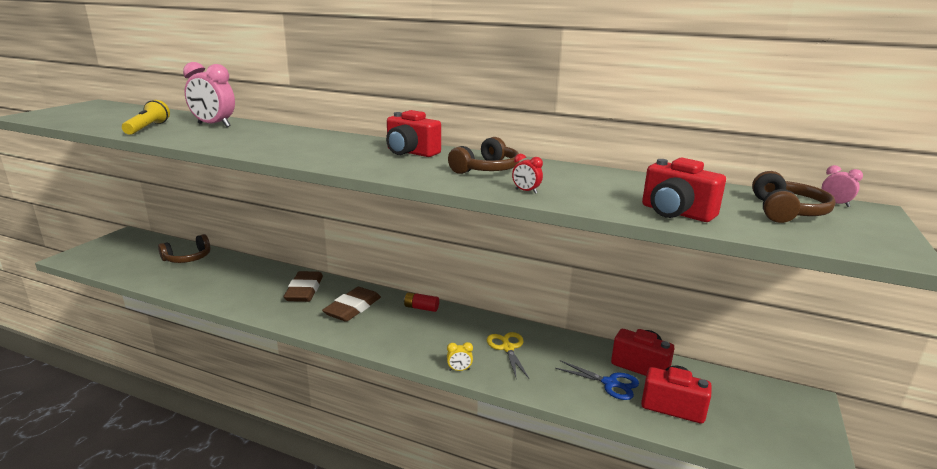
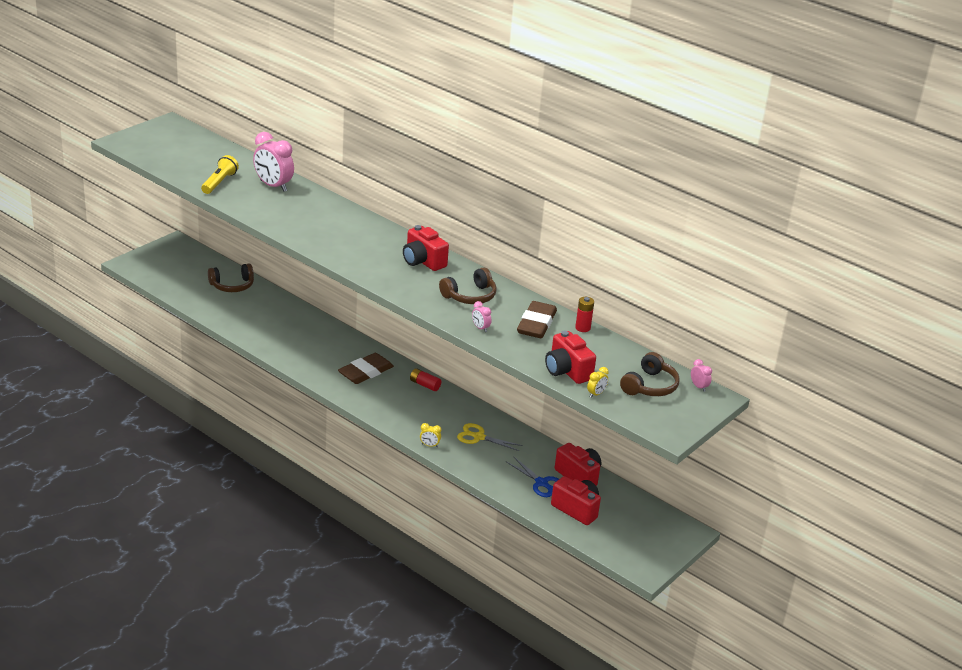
camera: 15 degrees right, 10 degrees up
brown eraser [284,271,323,302] -> brown eraser moved to [517,301,557,338]
yellow scissors [487,332,529,378] -> yellow scissors turned 75 degrees counterclockwise [457,423,523,451]
red clock [512,154,543,194] -> pink clock [472,301,492,332]
none -> red battery [575,297,594,332]
none -> yellow clock [587,367,609,398]

